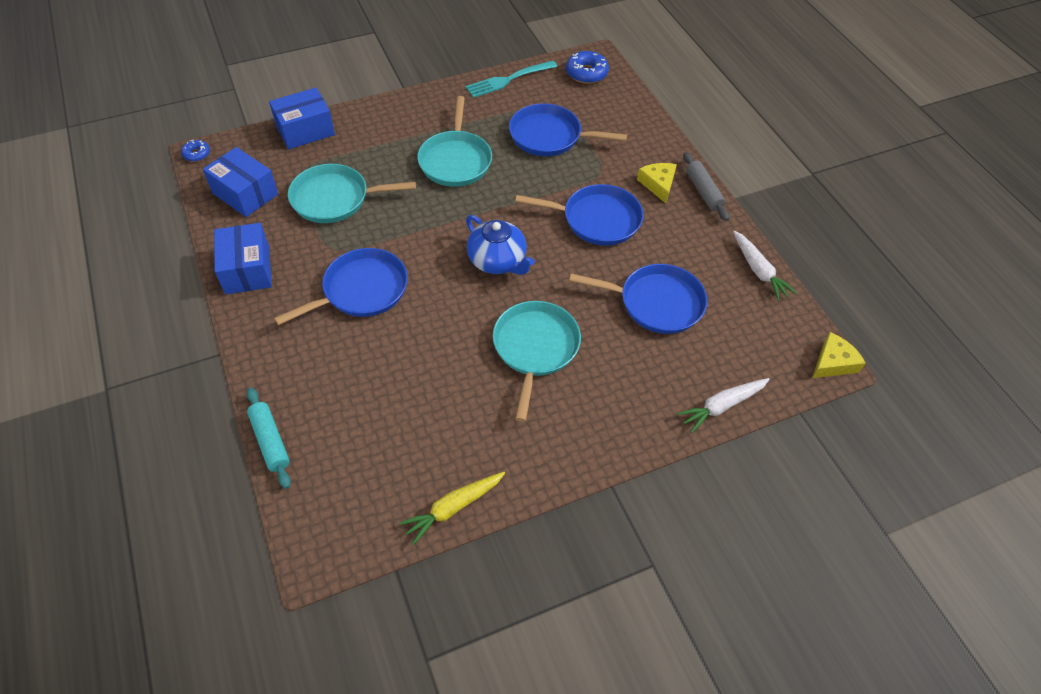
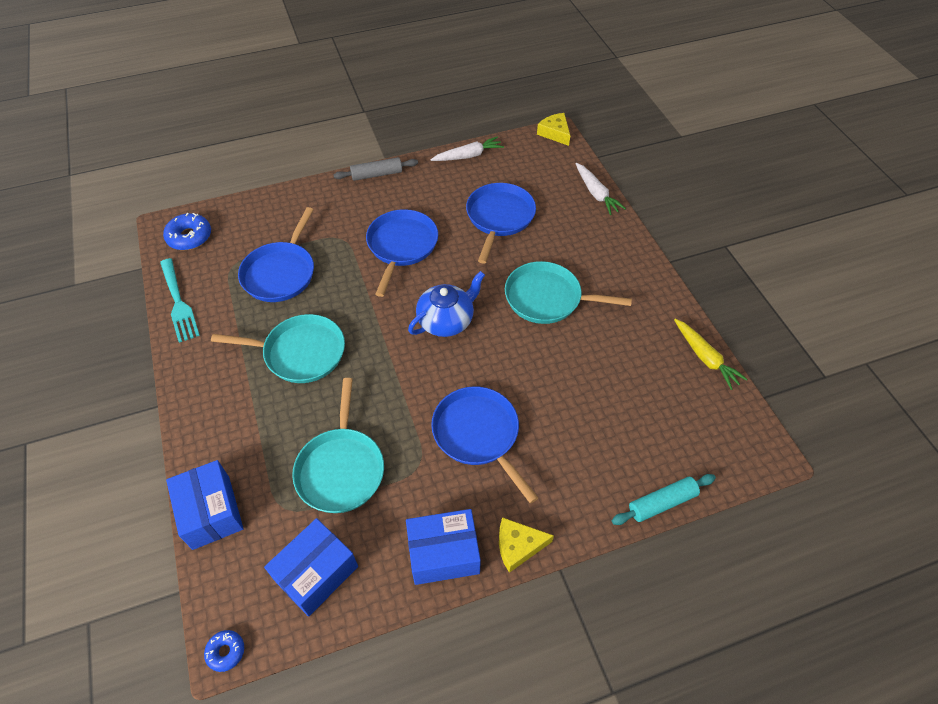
camera: 85 degrees left, 0 degrees up
yellow cheese [637,163,677,203] -> yellow cheese moved to [499,517,554,573]

